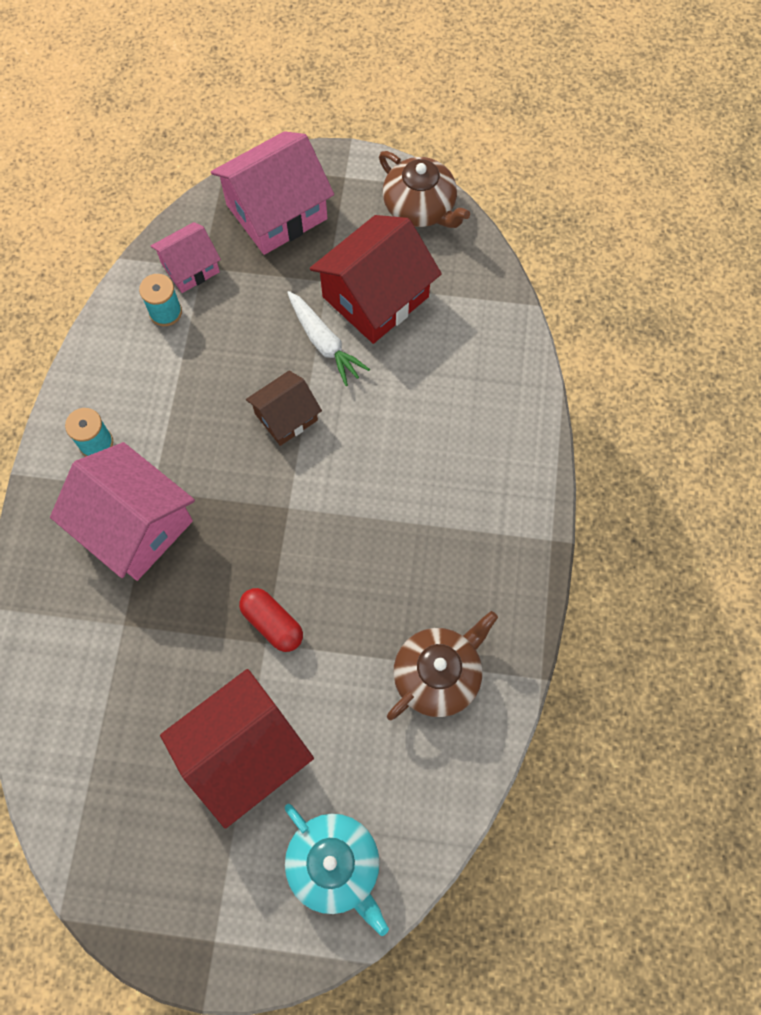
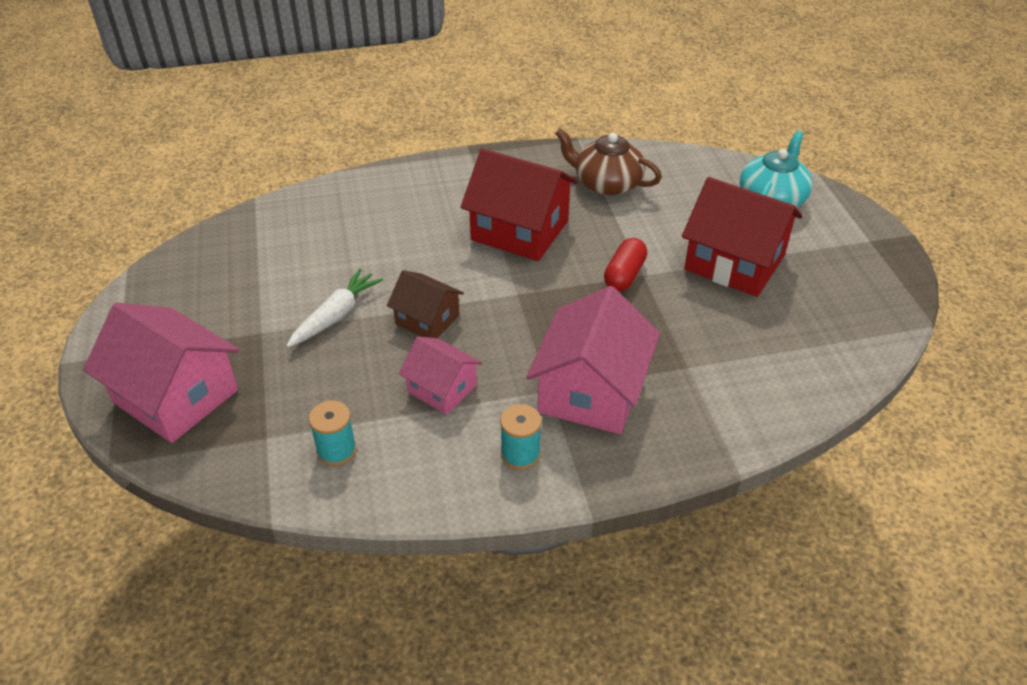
camera: 110 degrees left, 25 degrees down
pink house [151,222,221,293] -> pink house moved to [399,337,482,415]
red house [310,215,442,344] -> red house moved to [461,149,578,261]
brown teapot [379,151,470,228] -> none

